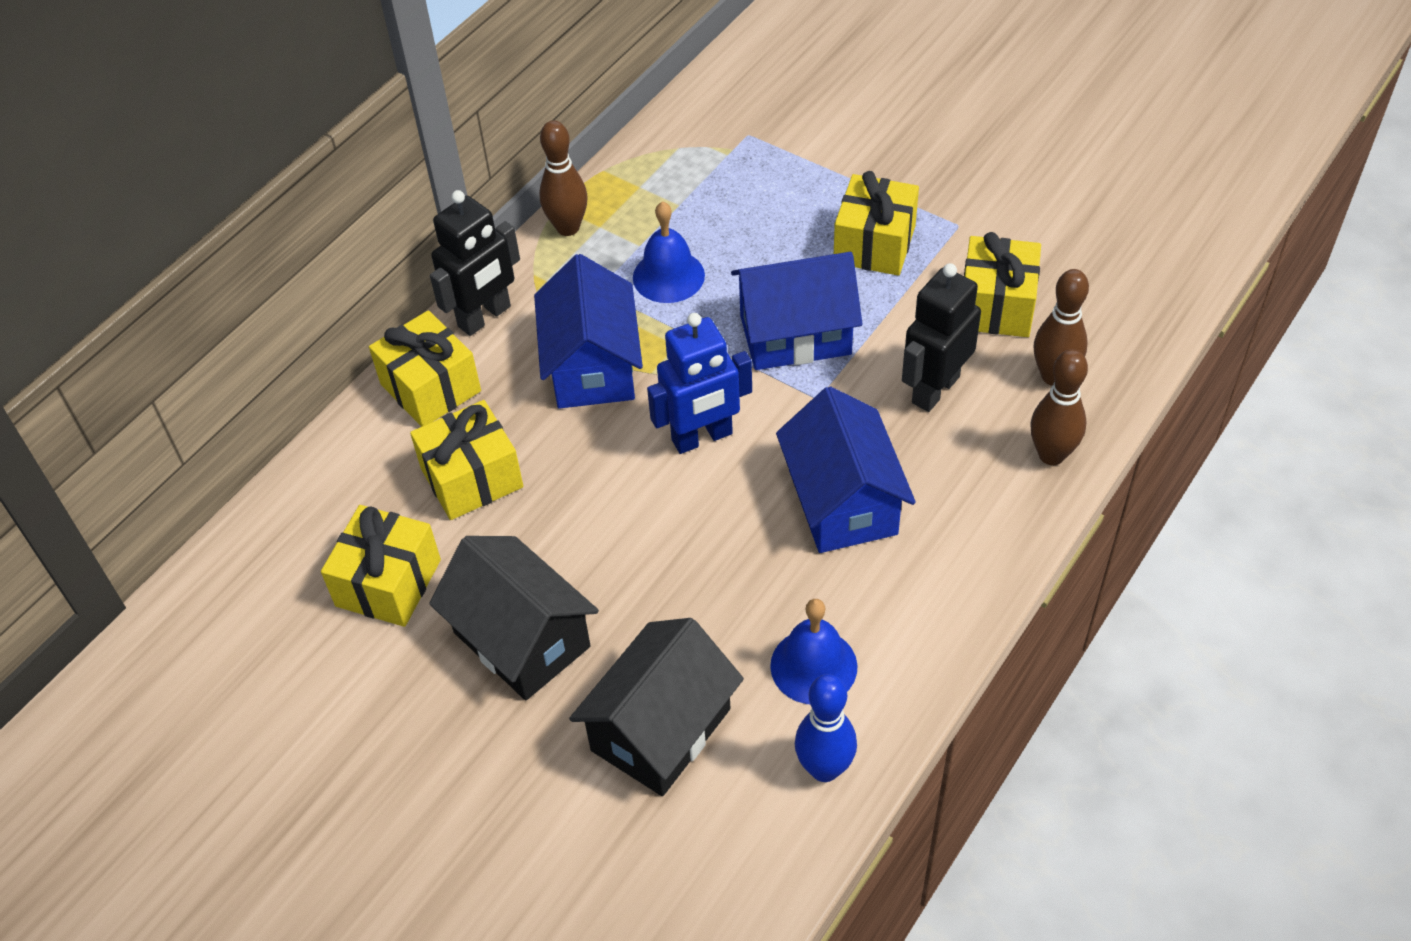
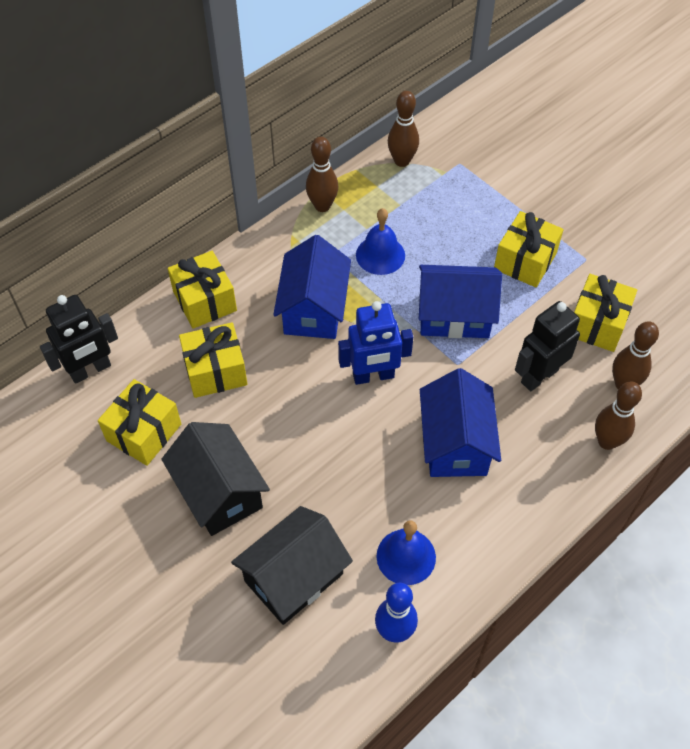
camera: 10 degrees right, 5 degrees up
black robot [430,190,520,336] -> black robot moved to [40,295,118,384]
none -> brown bowling pin [388,91,419,167]

